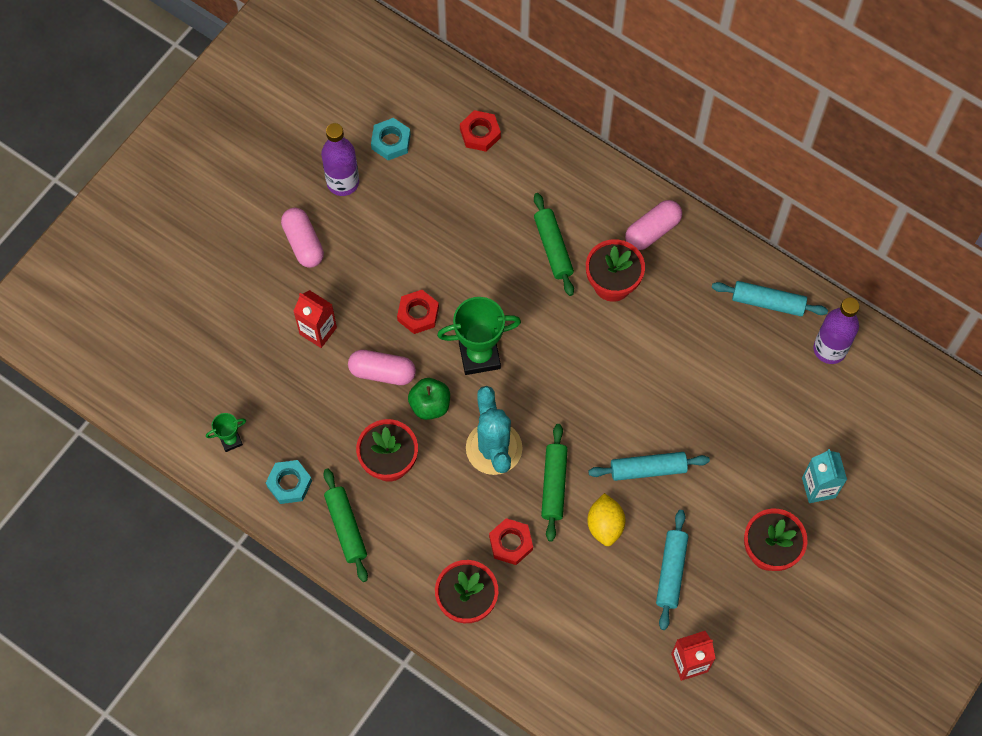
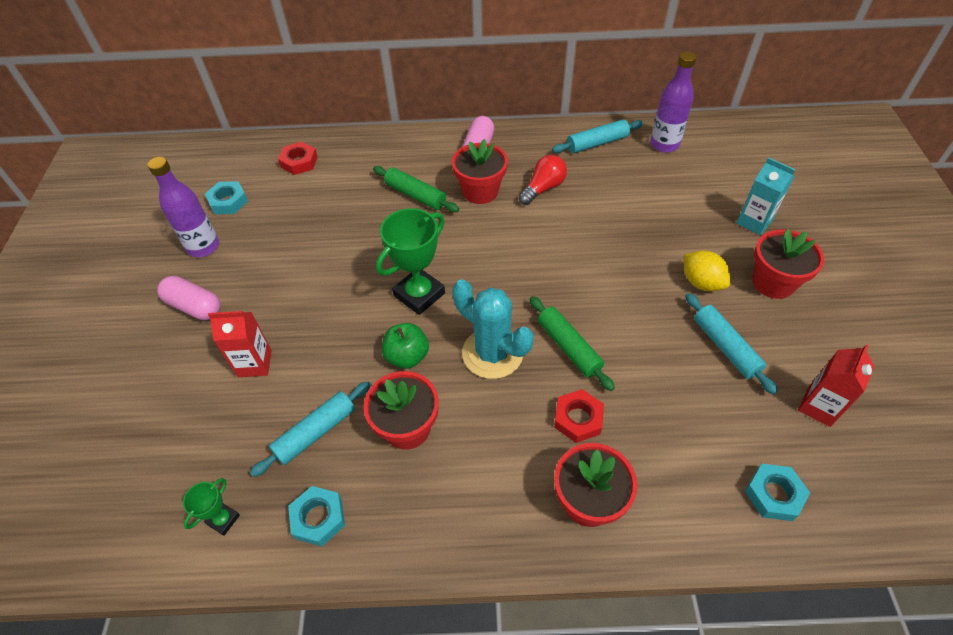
camera: 35 degrees left, 15 degrees down
green rolling pin [324,468,368,582] -> none
pink capsule [348,350,416,385] -> none
red nut [397,290,439,334] -> none
yellow lemon [587,493,625,546] -> yellow lemon moved to [684,251,730,291]
turquoise rolling pin [588,452,710,481] -> turquoise rolling pin moved to [250,382,371,477]
none -> red light bulb [519,155,567,205]
none -> turquoise nut [745,464,810,521]

